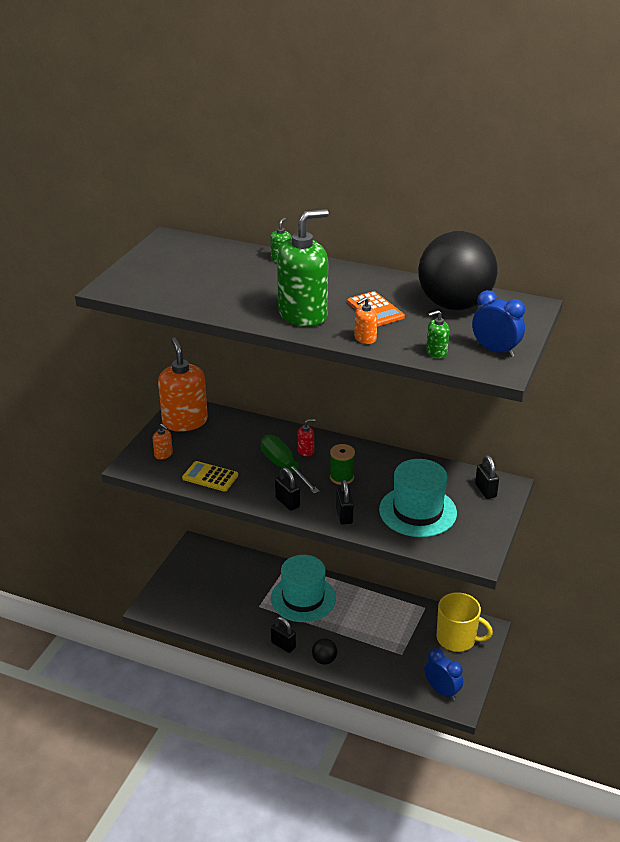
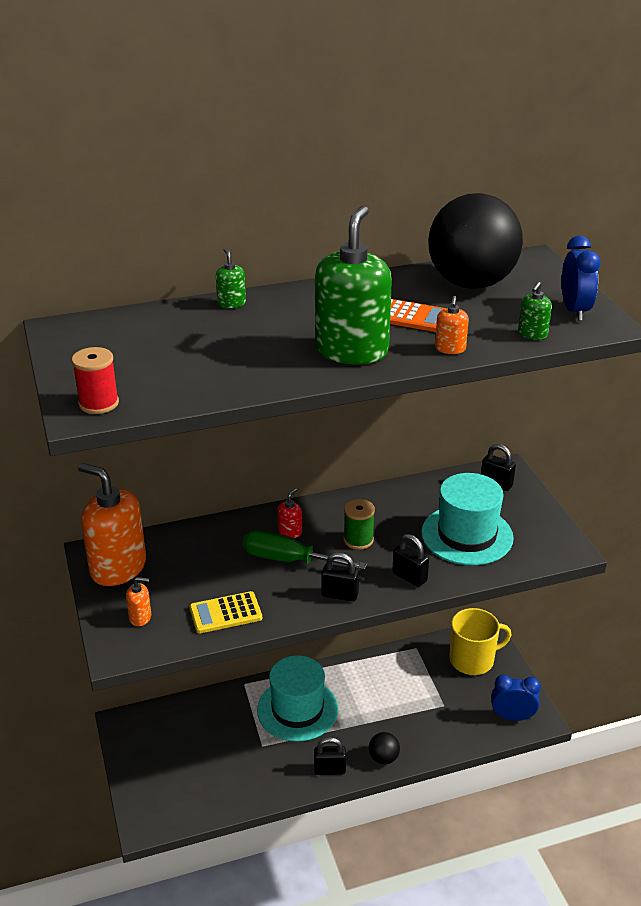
camera: 40 degrees left, 0 degrees up
blue clock [472,290,525,357] -> blue clock turned 90 degrees clockwise [562,236,600,321]
none -> red spool [72,347,119,414]

